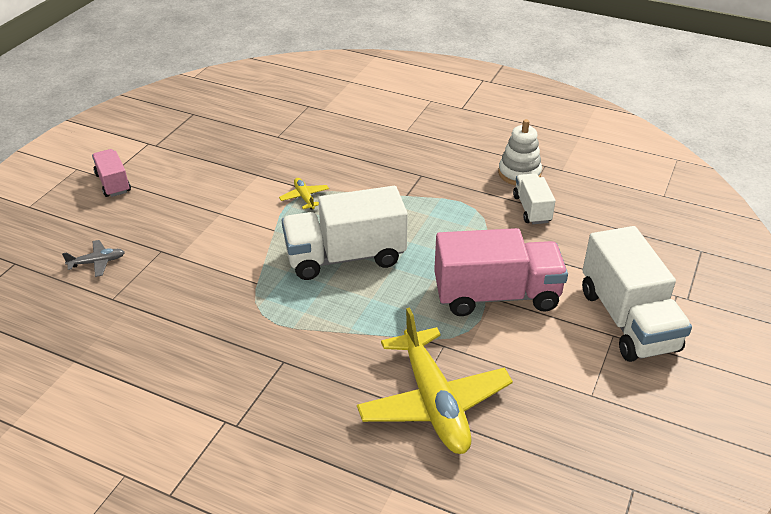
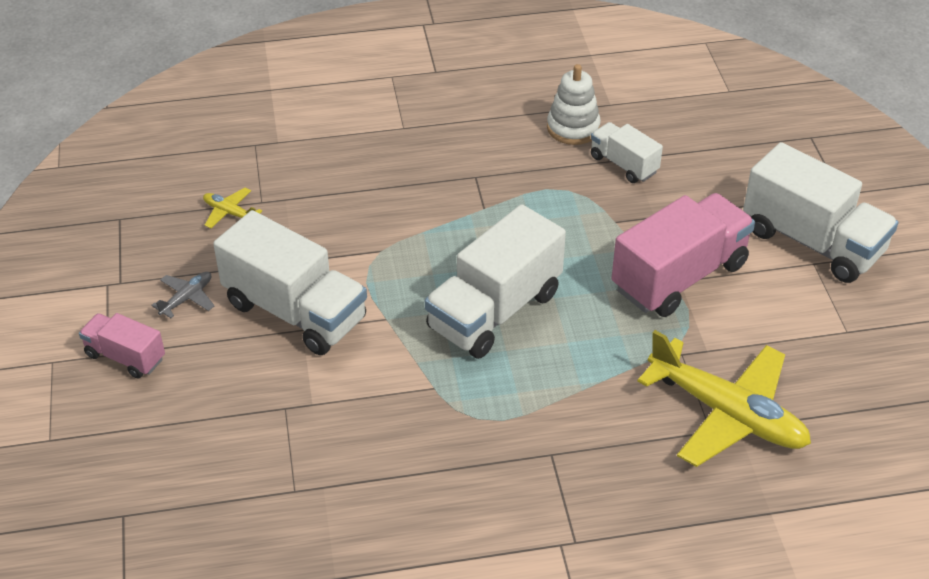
camera: 35 degrees left, 5 degrees up
grey plane [62,240,125,277] -> grey plane moved to [151,272,215,318]
yellow plane [279,178,329,210] -> yellow plane moved to [203,188,262,228]
none -> white truck [213,210,367,355]

